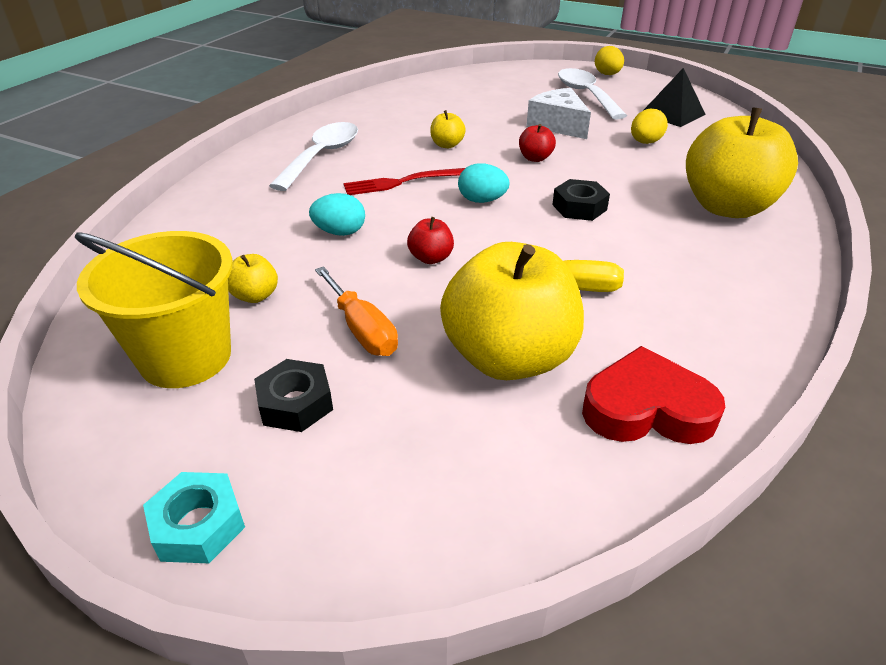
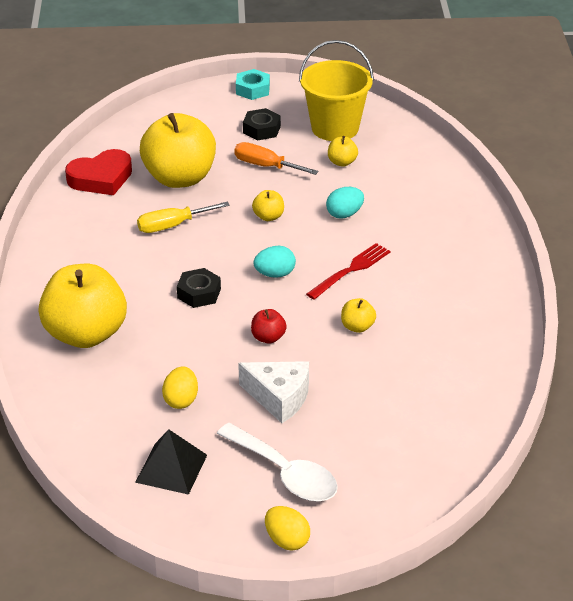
camera: 150 degrees right, 0 degrees up
white spoon [269,122,358,191] -> none
red apple [407,217,454,264] -> yellow apple [252,190,284,221]

